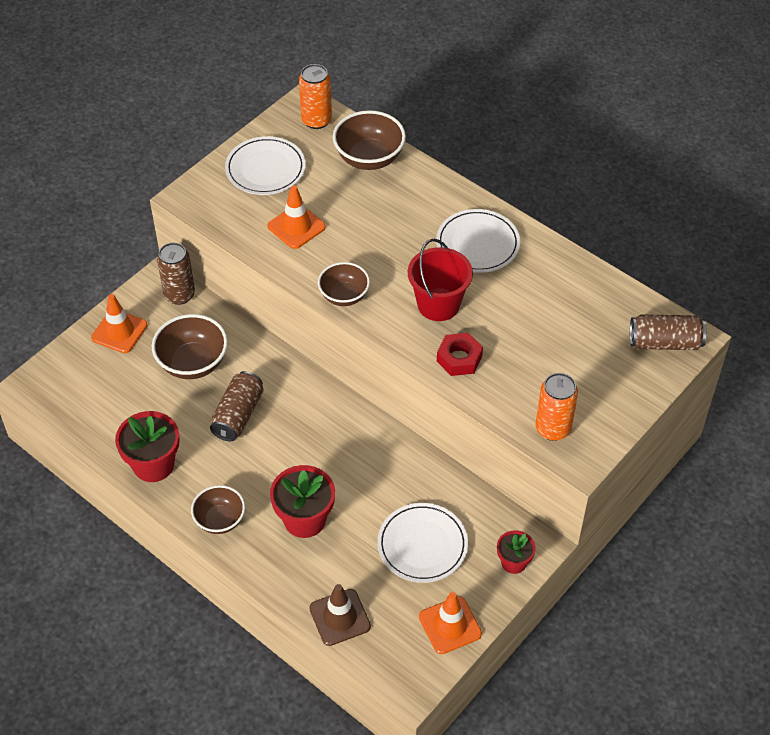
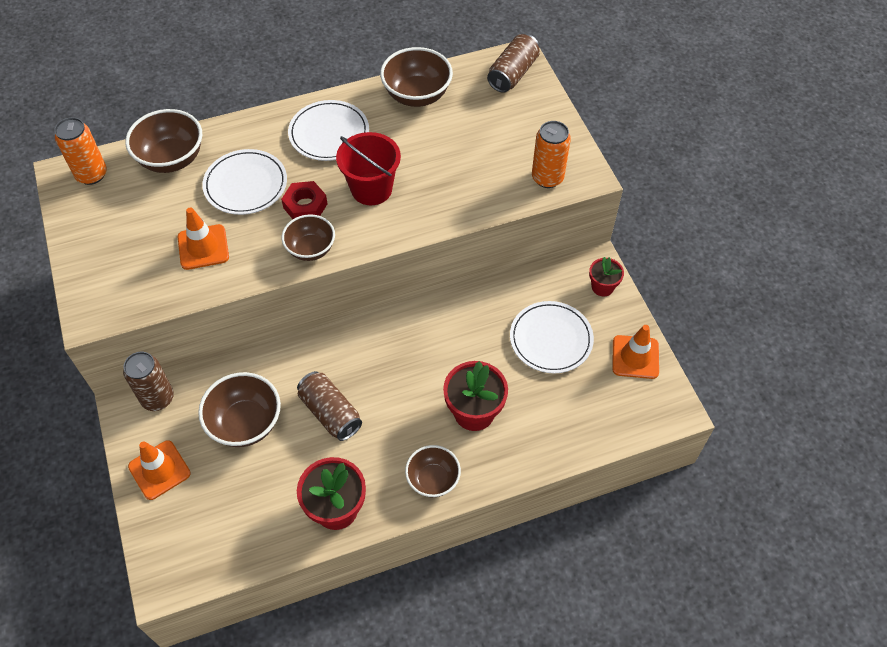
camera: 60 degrees left, 5 degrees up
white plate [225,136,306,195] -> white plate moved to [202,149,287,215]
brown traffic cone [309,584,371,646] -> none
red nut [437,333,483,376] -> red nut moved to [281,181,327,219]
none -> brown bowl [380,47,453,107]

